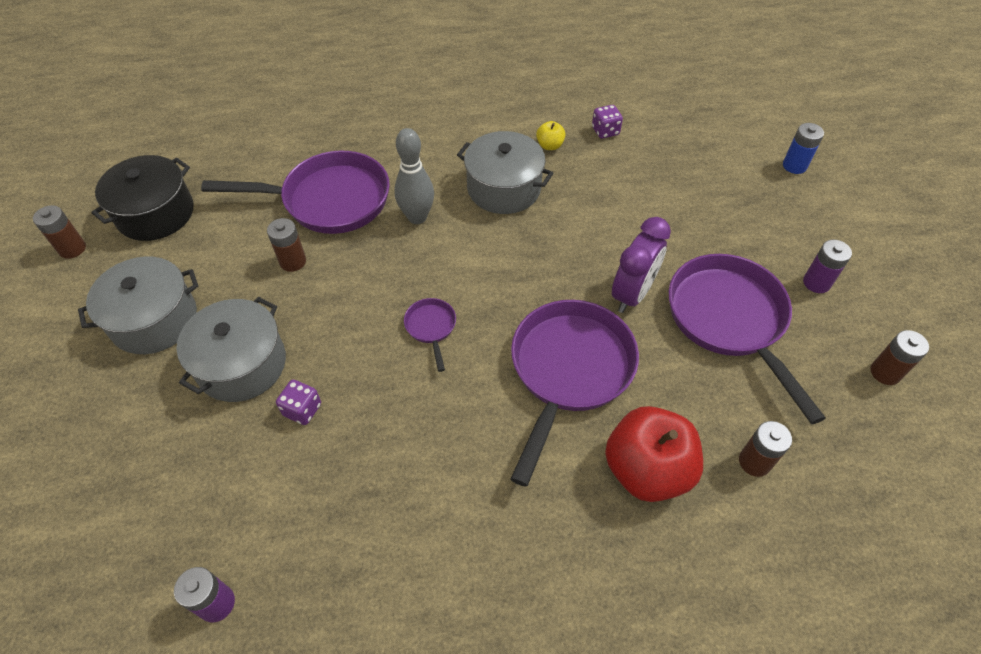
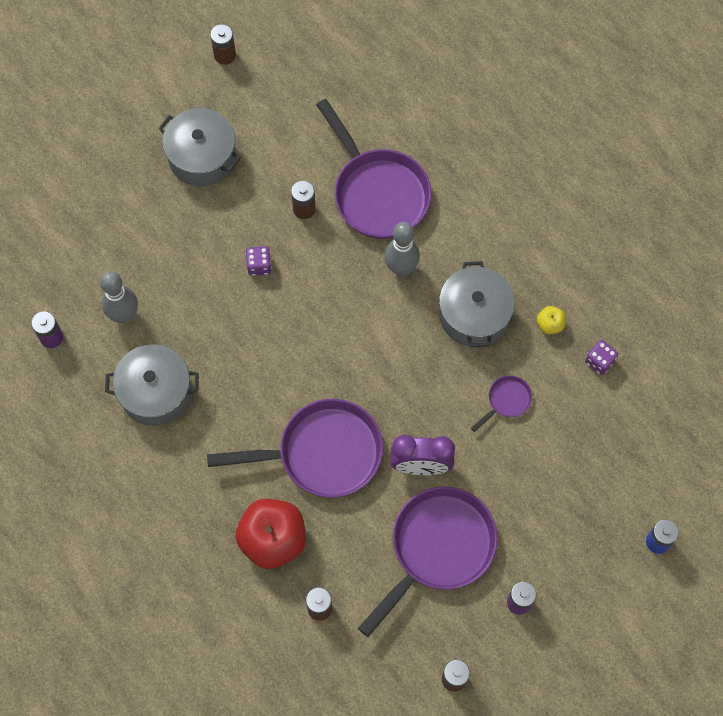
camera: 60 degrees right, 15 degrees up
black pot [91,155,194,241] -> none
grey pot [177,297,286,402] -> grey pot moved to [105,344,199,426]
purple dice [276,380,321,425] -> purple dice moved to [246,246,272,276]
purple pan [404,298,456,372] -> purple pan moved to [471,375,532,432]
none -> grey bowling pin [100,271,138,323]

